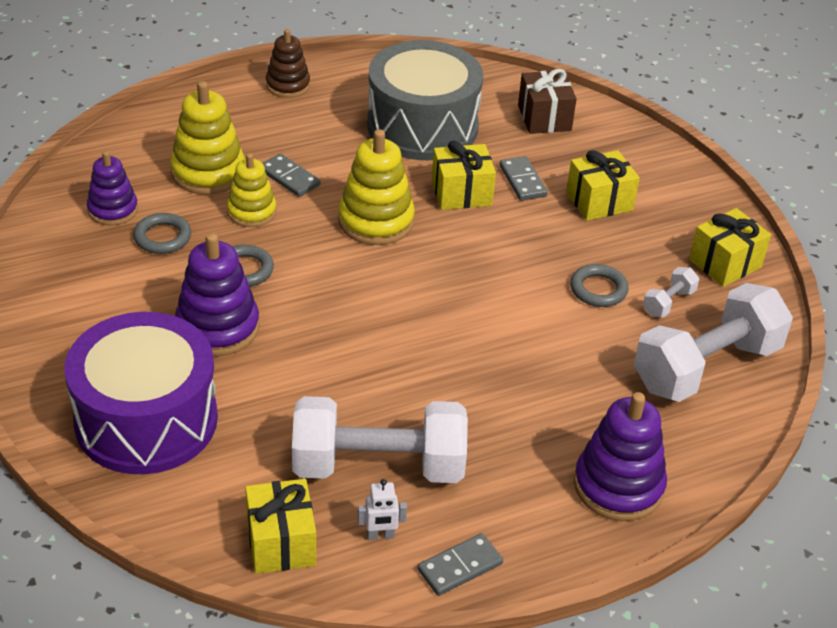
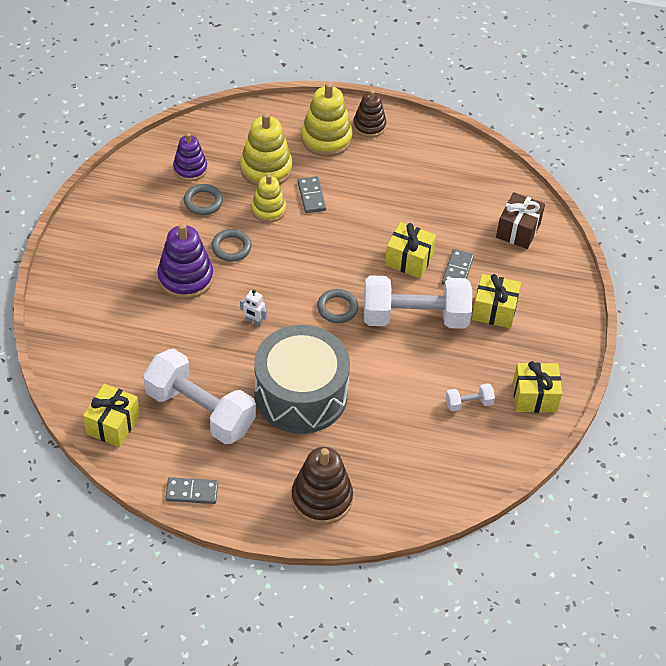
camera: 35 degrees right, 10 degrees up
purple drum [64,312,218,474] -> none
yellow stacking toy [338,129,415,245] -> yellow stacking toy moved to [301,82,353,157]
white robot [358,479,407,540] -> white robot moved to [240,290,267,327]
grey drum [367,40,483,160] -> grey drum moved to [254,325,350,434]
grey ring [570,264,629,307] -> grey ring moved to [317,289,358,323]
purple stacking toy [574,392,667,521] -> brown stacking toy [291,447,353,525]
white dumbbell [634,283,793,402] -> white dumbbell moved to [364,275,472,329]

